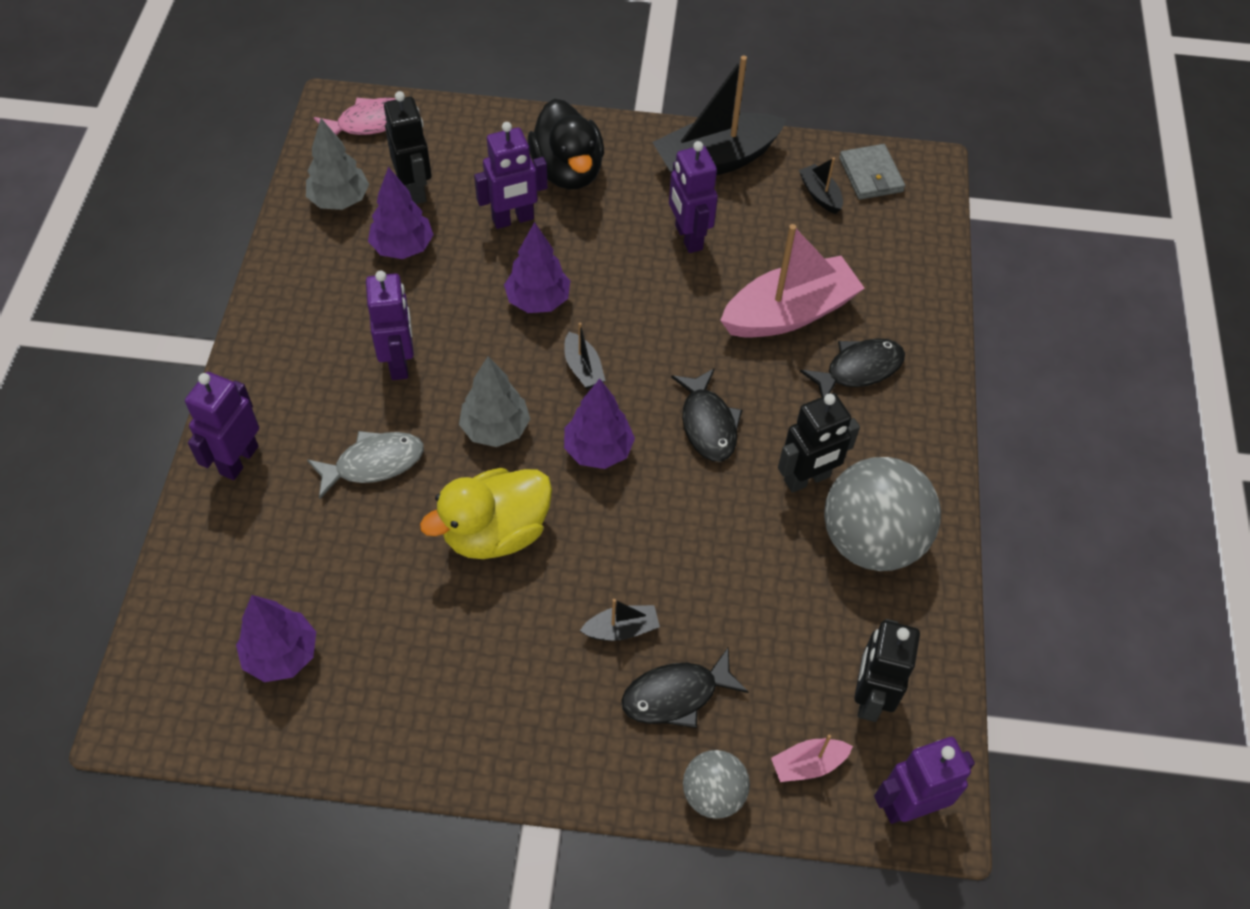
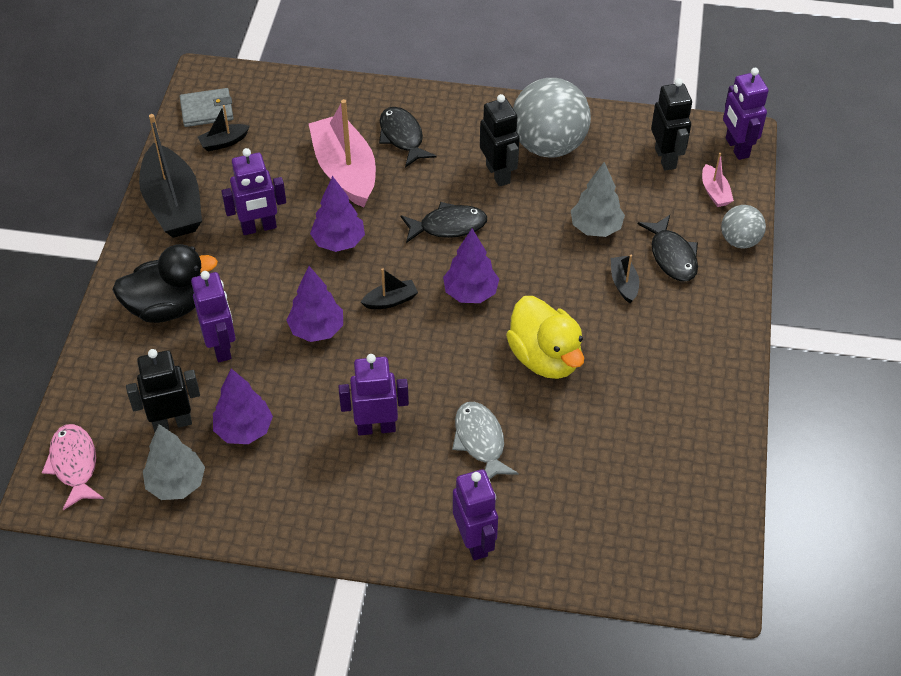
camera: 85 degrees left, 5 degrees down
purple robot [185,372,259,480] -> purple robot turned 135 degrees counterclockwise [453,469,498,560]
purple tree [236,595,316,682] -> purple tree moved to [310,176,365,252]
grey tree [459,356,530,447] -> grey tree moved to [571,162,625,237]
black robot [854,619,920,722] -> black robot turned 120 degrees counterclockwise [651,78,692,171]

